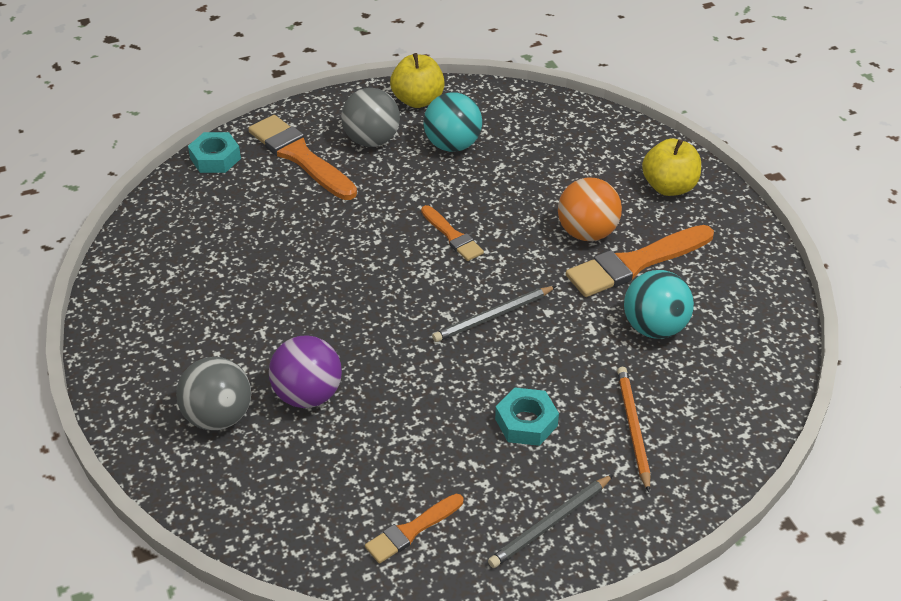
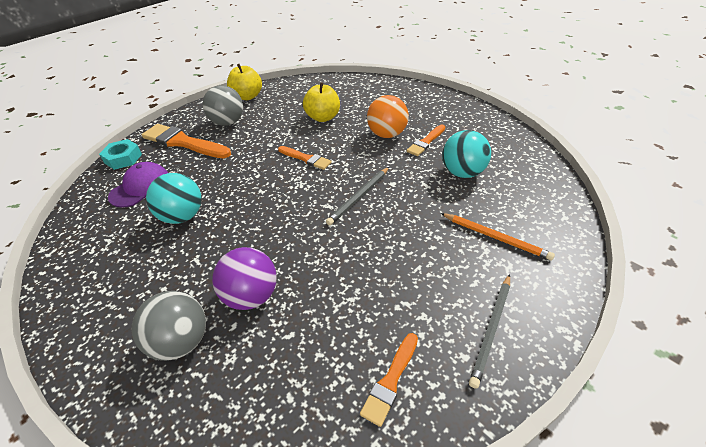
camera: 20 degrees left, 0 degrees up
turquoise ball [424,92,482,152] -> turquoise ball moved to [146,173,202,224]
turquoise nut [495,387,559,446] -> none
orange brush [566,225,714,297] -> orange brush [407,124,445,156], size x0.56
orange pencil [617,367,650,492] -> orange pencil turned 150 degrees clockwise [441,213,555,260]
yellow apple [642,138,701,196] -> yellow apple moved to [303,82,340,122]
none -> purple cap [108,162,168,208]

